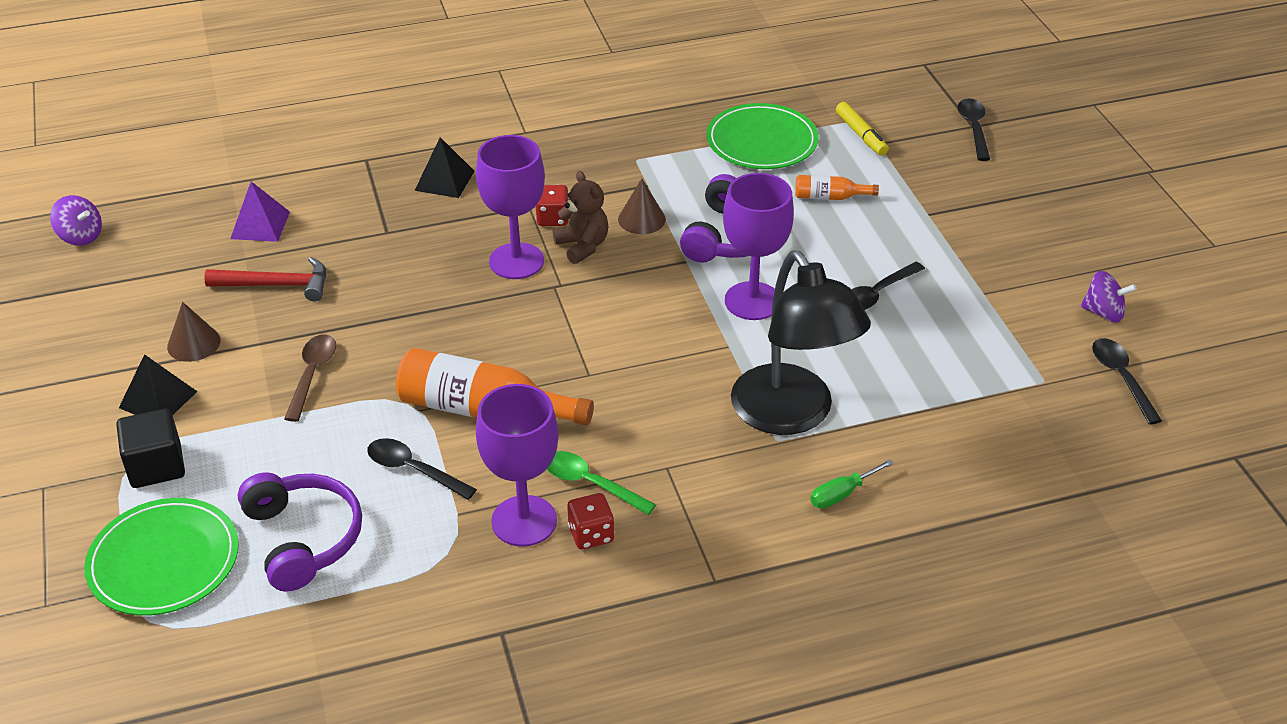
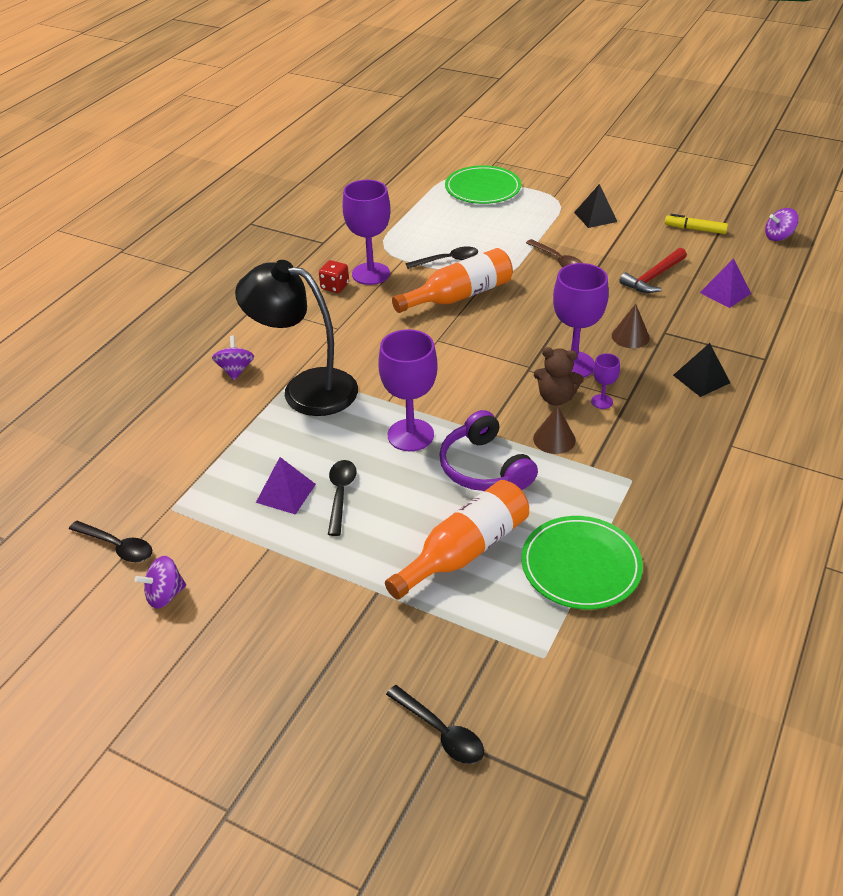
camera: 135 degrees right, 0 degrees up
black cube [116,408,185,488] -> none
brown cone [167,302,221,362] -> brown cone moved to [612,304,650,348]
purple headphones [238,472,362,592] -> none
red dice [535,185,569,226] -> purple goblet [591,353,620,409]
green spoon [546,451,656,515] -> none
orange bottle [795,175,879,200] -> orange bottle [385,480,529,600], size x2.04
green screwdriver [810,459,894,509] -> purple spinning top [212,336,254,380]
yellow marker [836,102,889,156] -> yellow marker moved to [665,214,728,234]
none -> purple pyramid [256,457,316,515]

